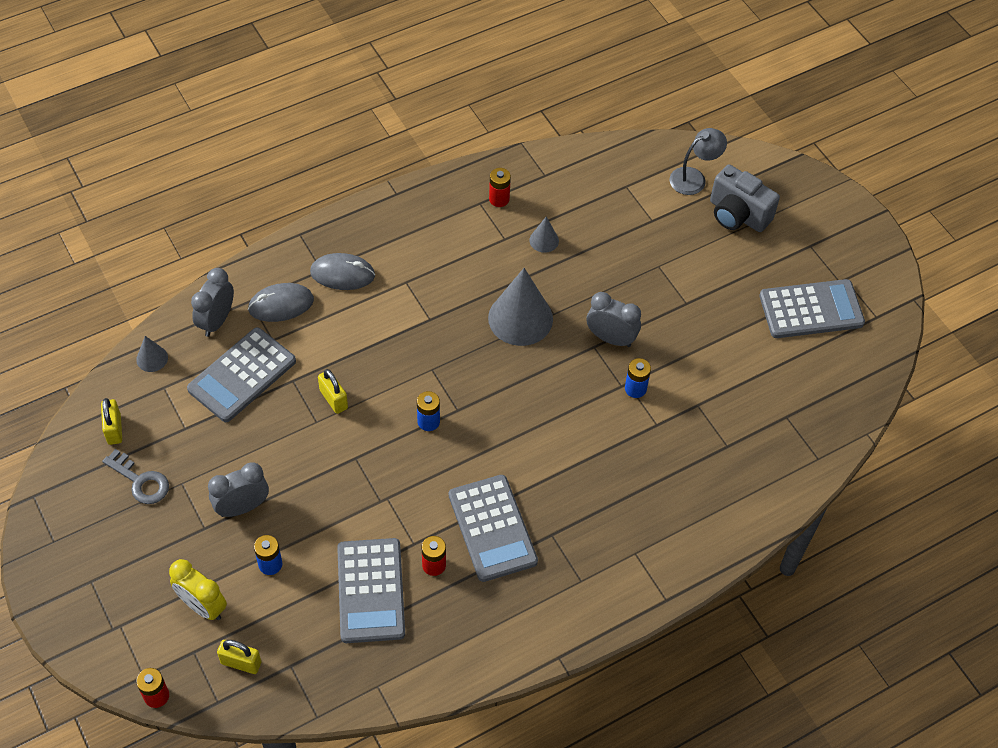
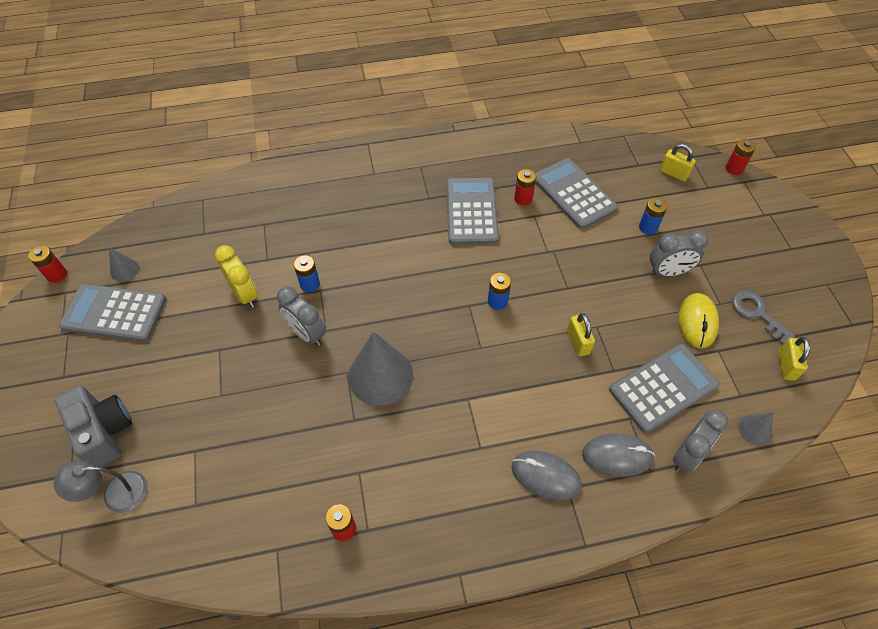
camera: 160 degrees left, 0 degrees up
yellow clock [169,559,227,620] -> yellow clock moved to [215,245,258,308]
grey calculator [337,538,405,643] -> grey calculator turned 45 degrees counterclockwise [535,158,618,229]
grey cone [529,217,559,253] -> grey cone moved to [109,247,139,281]
none -> red battery [29,245,67,283]
none -> yellow mouse [678,293,719,348]

